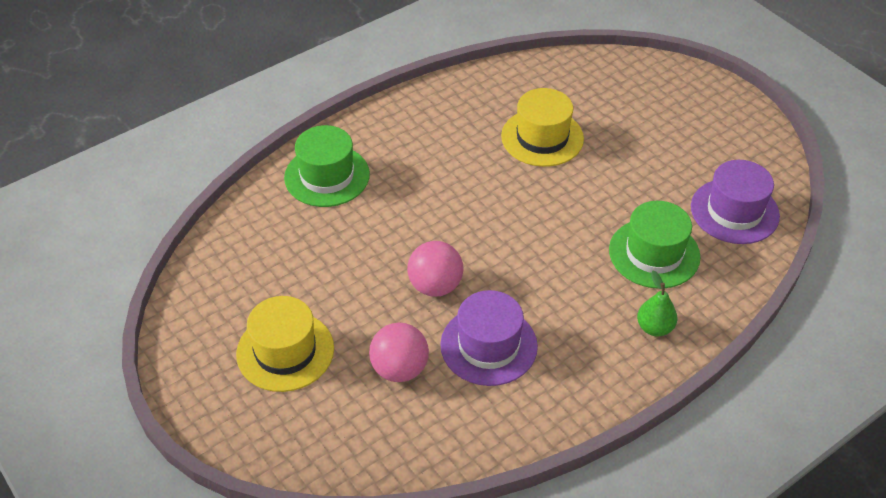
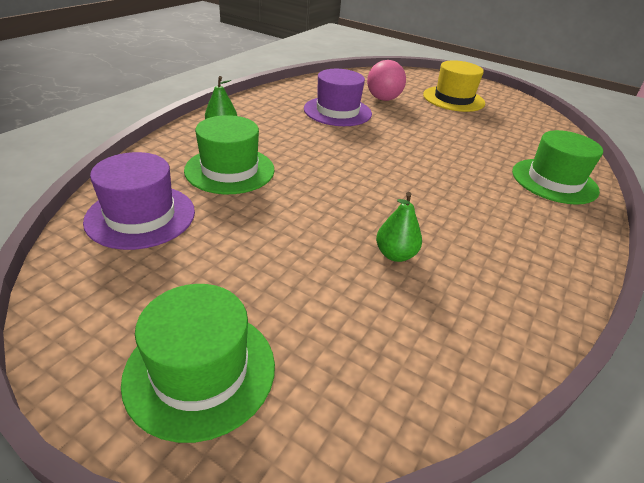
camera: 155 degrees right, 10 degrees down
pink ball [407,241,463,297] -> none
yellow hat [501,88,584,167] -> green pear [376,192,422,262]
none -> green hat [121,284,275,443]

